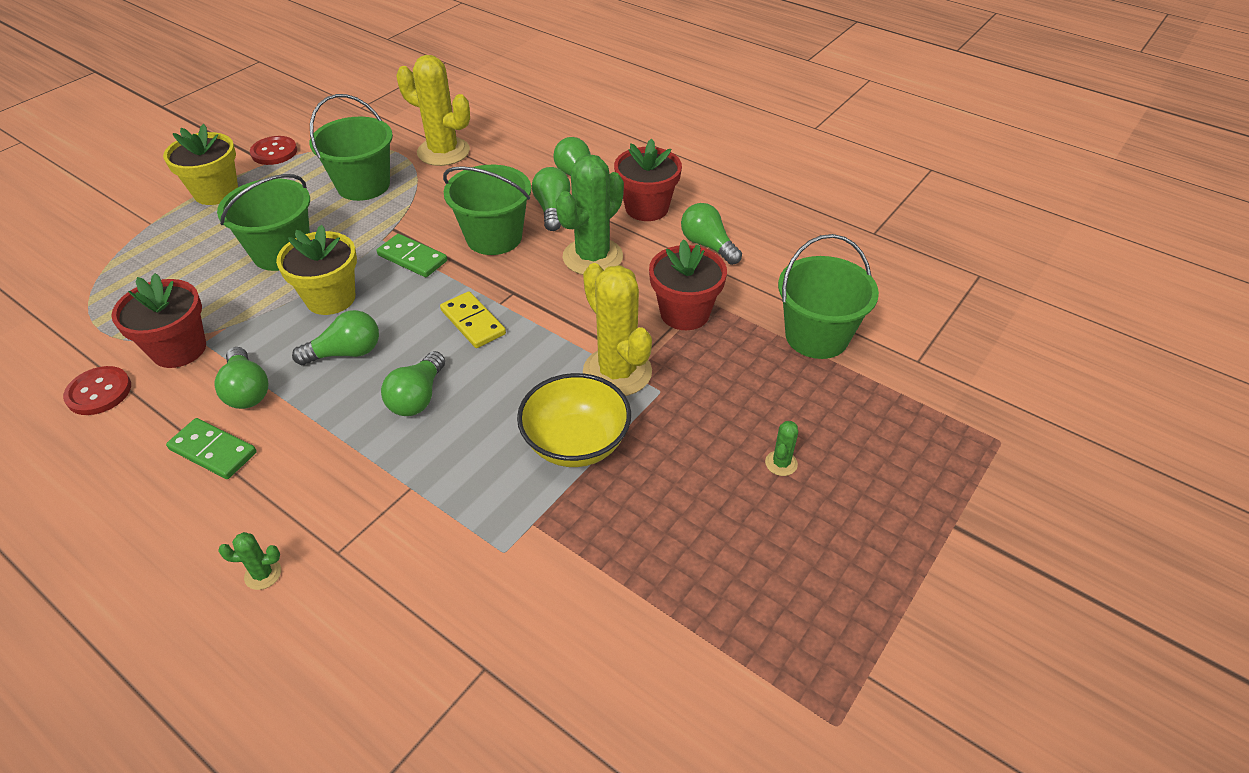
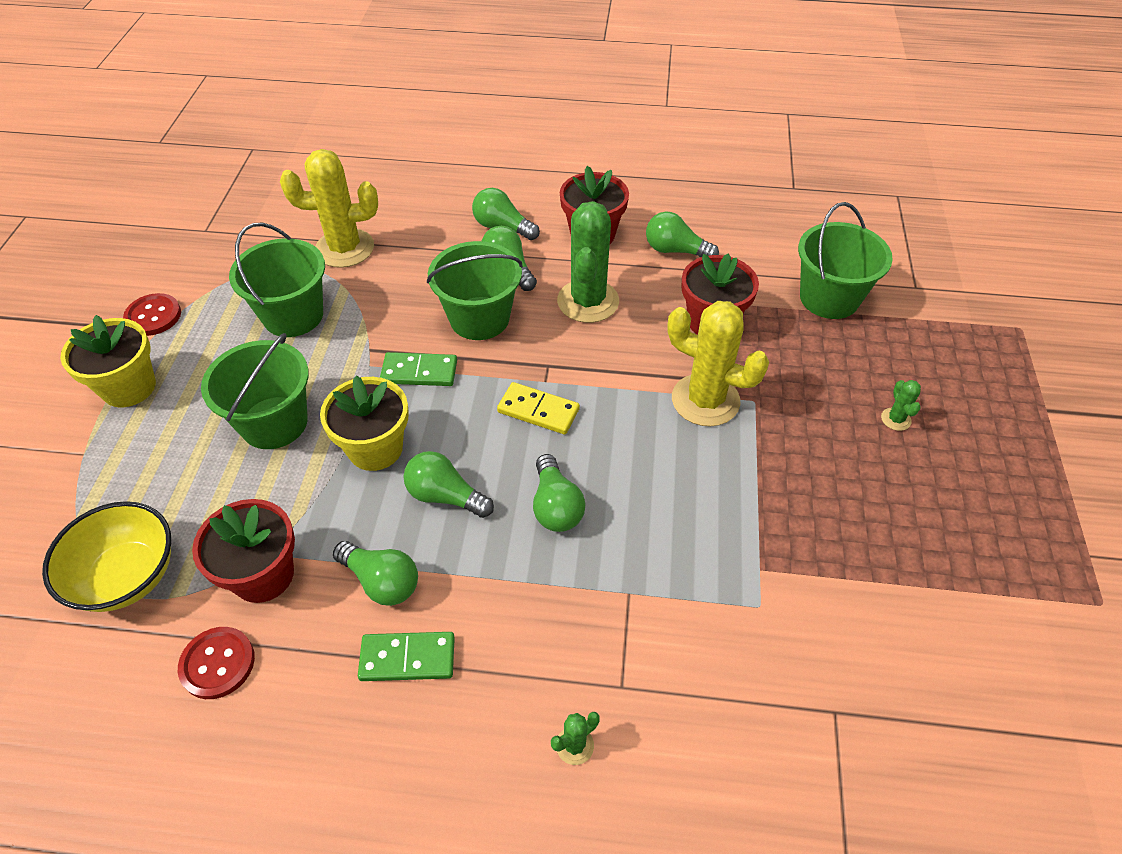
camera: 30 degrees left, 5 degrees up
green light bulb [292,310,379,365] -> green light bulb turned 105 degrees counterclockwise [404,451,494,518]
yellow bowl [517,373,631,467] -> yellow bowl moved to [42,501,171,612]

